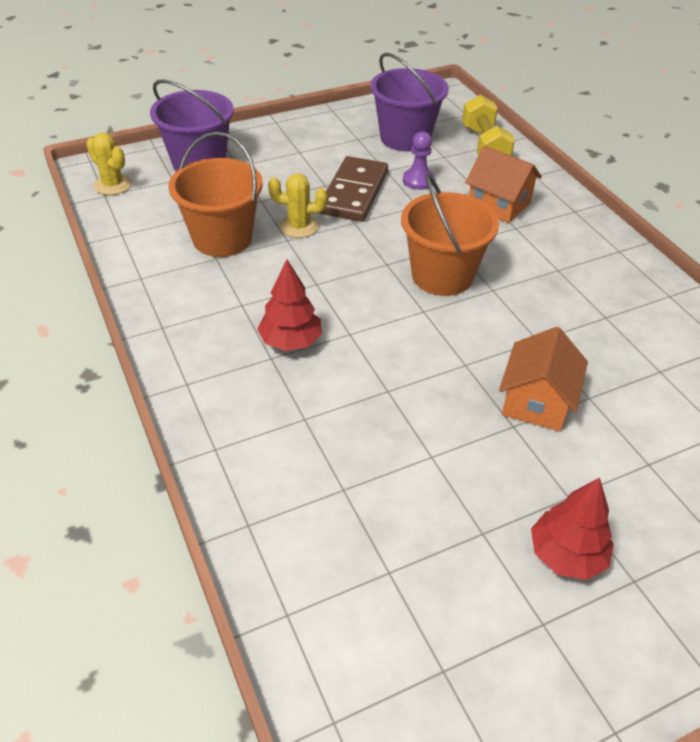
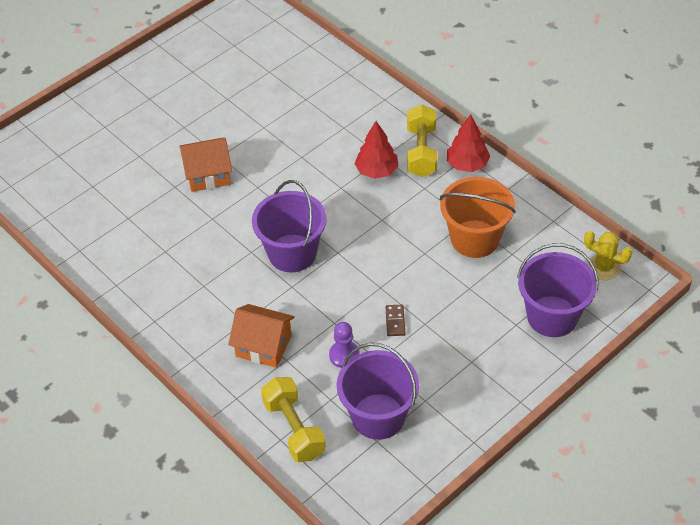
camera: 165 degrees right, 5 degrees up
yellow cactus [268,173,327,238] -> none
brown domino [320,156,388,222] -> brown domino [386,305,405,336], size x0.42
orange bucket [401,173,499,296] -> purple bucket [252,180,327,272]
orange house [499,327,588,431] -> orange house turned 75 degrees clockwise [179,137,232,192]
red tree [531,478,614,580] -> red tree moved to [447,114,491,172]
none -> yellow dumbbell [407,104,437,177]

